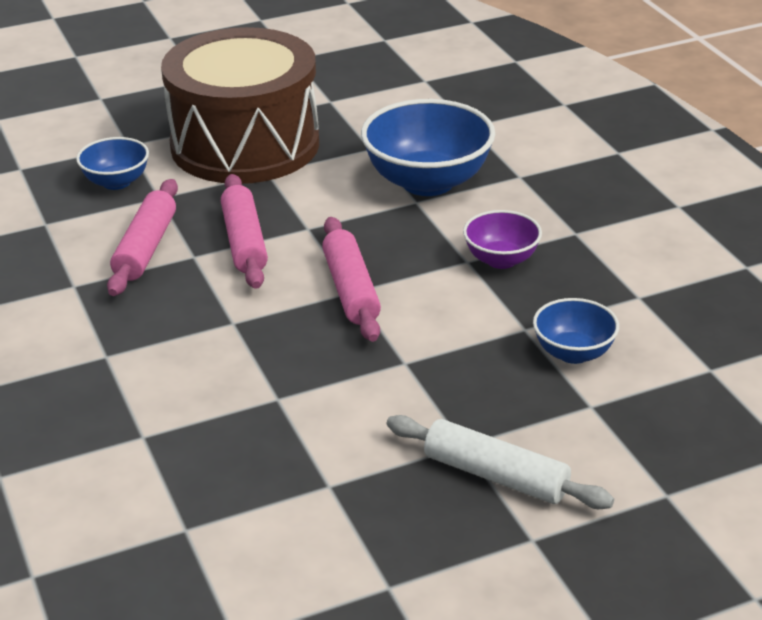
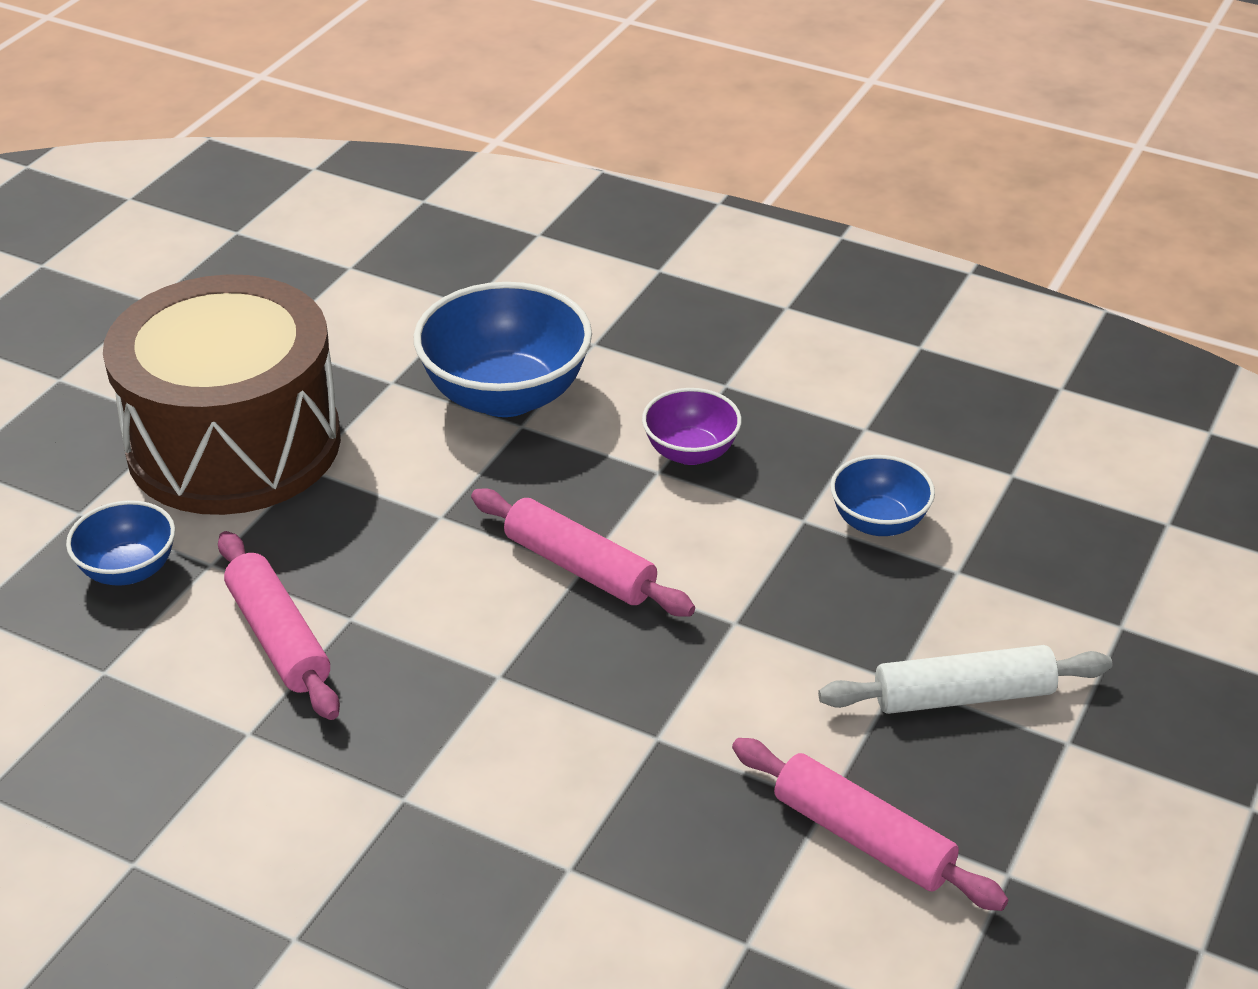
camera: 40 degrees left, 5 degrees up
pink rolling pin [221,174,268,289] -> pink rolling pin moved to [732,738,1008,911]

